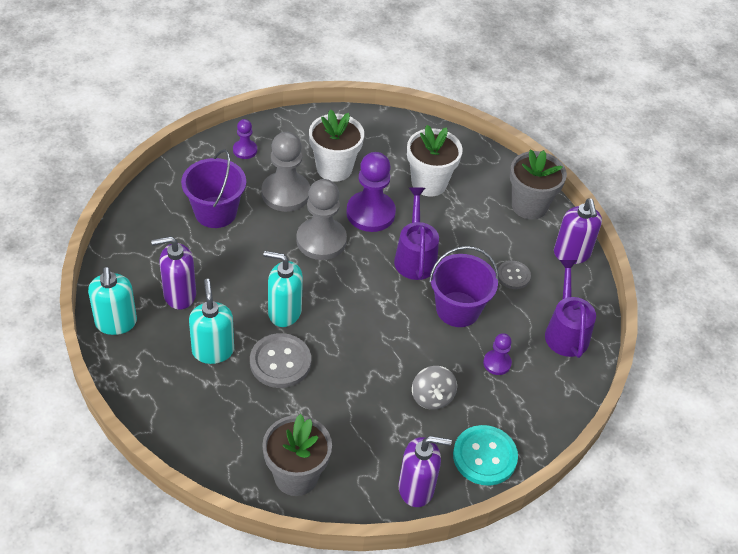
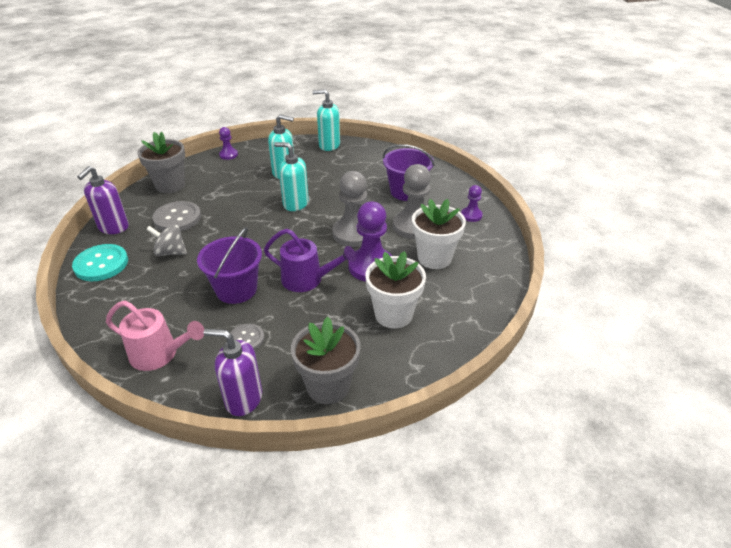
camera: 115 degrees right, 10 degrees down
purple soap dispenser [151,236,196,310] -> none
grey button [250,333,311,388] -> grey button moved to [152,201,201,231]
turquoise soap dispenser [263,251,303,327] -> turquoise soap dispenser turned 105 degrees counterclockwise [274,142,309,211]
purple pawn [483,333,512,375] -> purple pawn moved to [219,127,238,160]
purple watering can [545,260,596,358] -> pink watering can [106,300,204,371]

